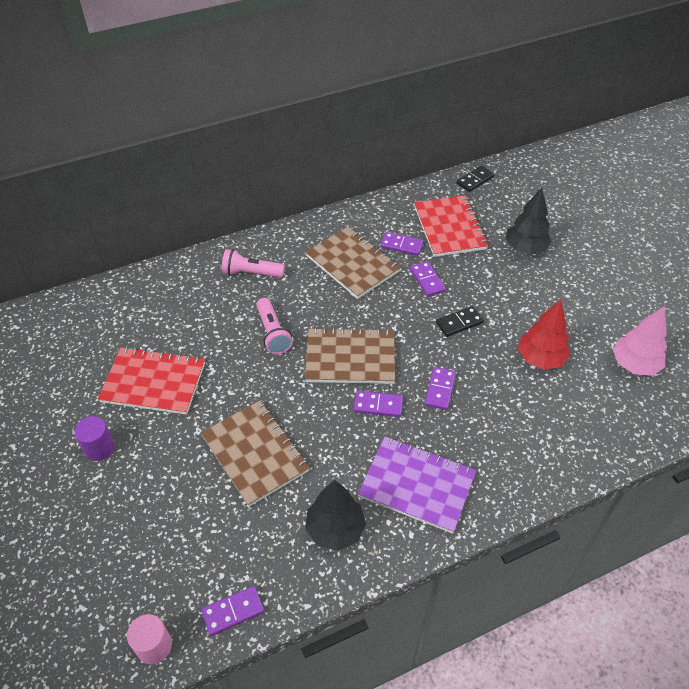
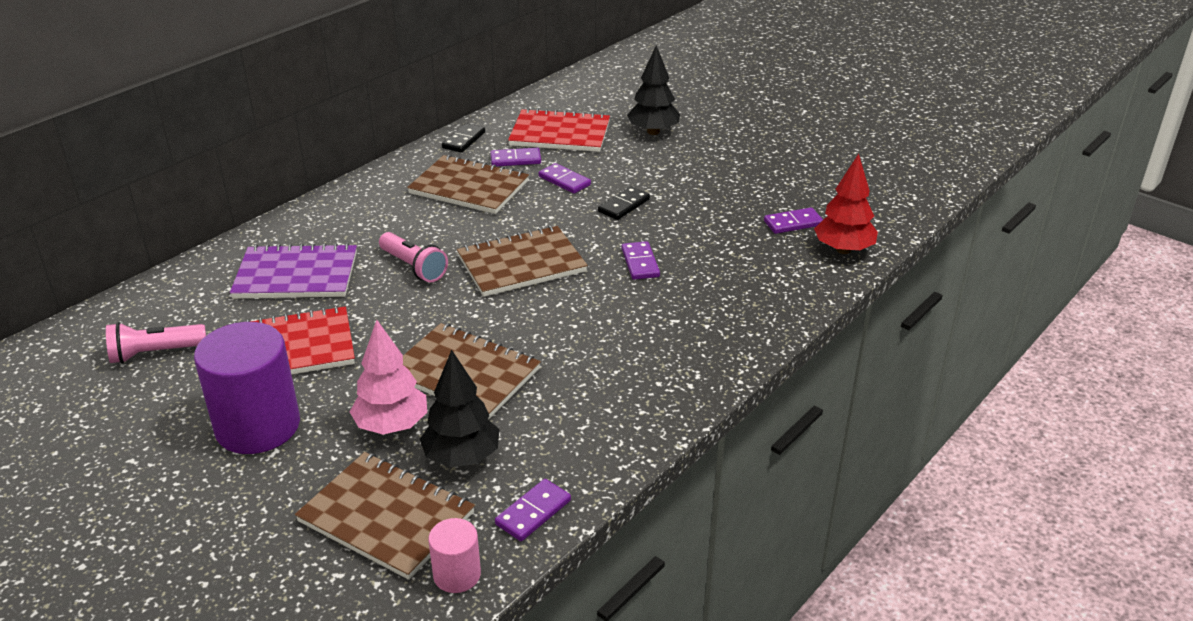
camera: 25 degrees left, 15 degrees down
purple cylinder [74,416,114,461] -> purple cylinder [194,322,300,454], size x2.03
pink flashlight [222,249,285,278] -> pink flashlight moved to [106,322,206,364]
black tree [305,480,366,551] -> black tree moved to [420,350,499,467]
purple domino [353,391,403,417] -> purple domino moved to [764,208,823,234]
purple notebook [358,437,476,534] -> purple notebook moved to [230,243,357,299]
red notebook [414,195,488,257] -> red notebook turned 45 degrees counterclockwise [508,108,610,152]
black domino [457,166,495,192] -> black domino moved to [442,123,485,153]
red tree [518,300,570,370] -> red tree moved to [814,154,878,254]
pink tree [613,306,667,376] -> pink tree moved to [350,320,427,434]
none -> brown notebook [295,452,475,580]

